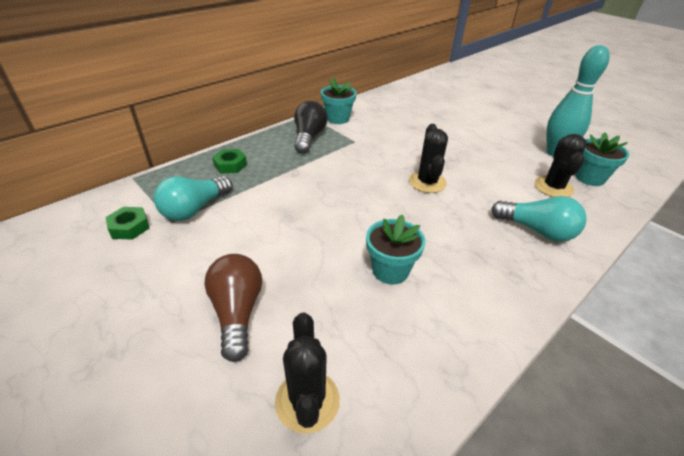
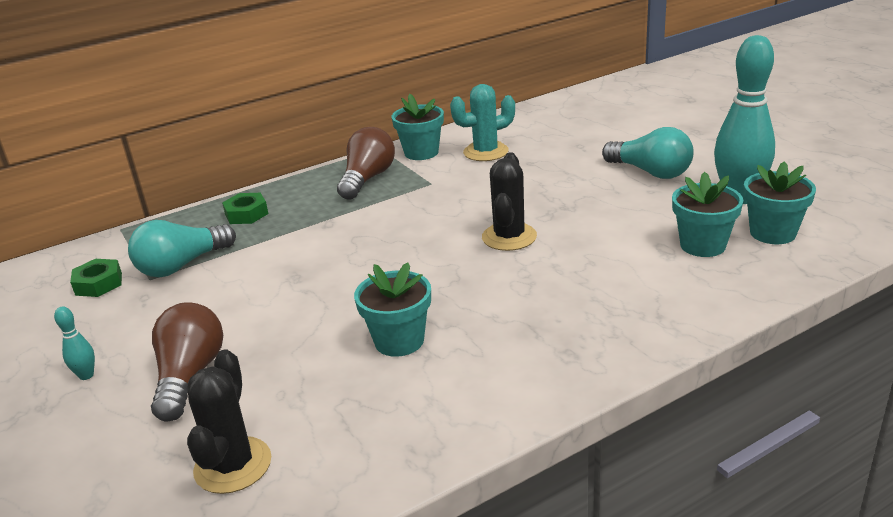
camera: 15 degrees right, 10 degrees down
black light bulb [294,101,328,154] -> brown light bulb [337,127,395,200]
turquoise light bulb [491,196,587,242] -> turquoise light bulb moved to [602,127,694,179]
black cactus [535,134,586,197] -> turquoise flower pot [672,172,743,257]
none -> turquoise bowling pin [54,306,95,380]
none -> turquoise cactus [450,84,515,161]

